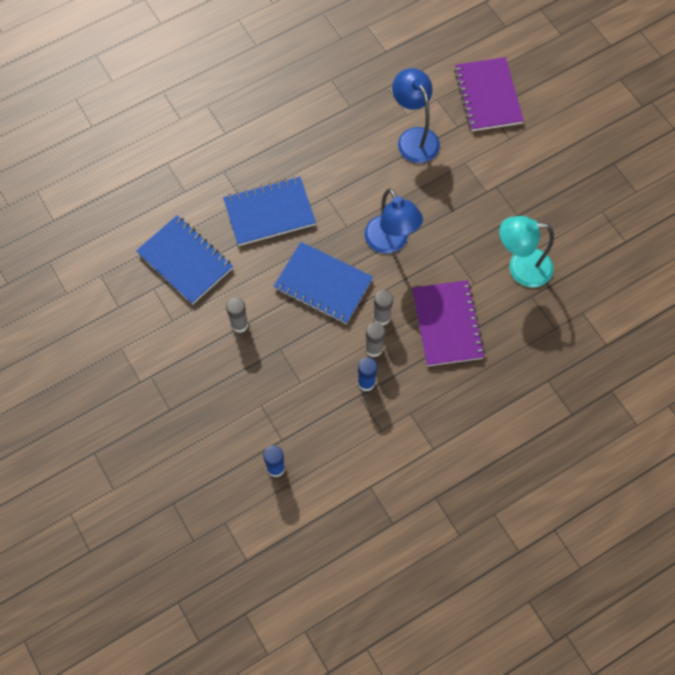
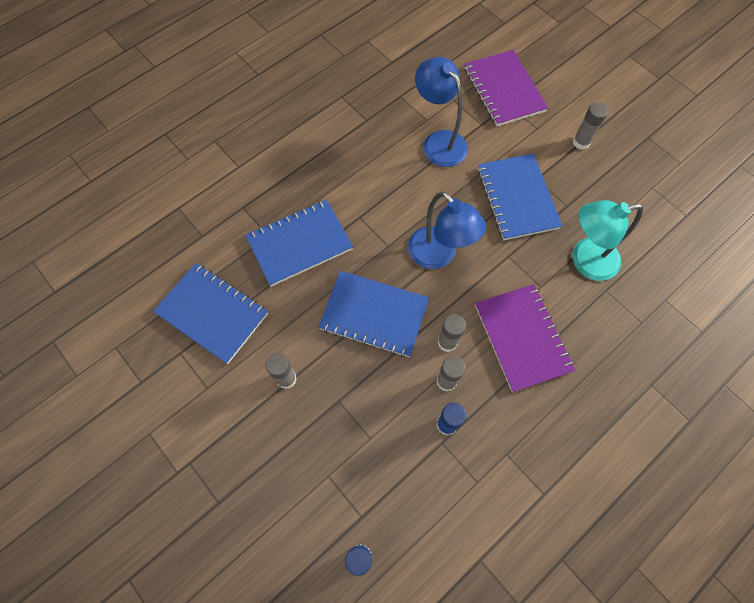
camera: 10 degrees left, 0 degrees up
none -> blue notebook [478,154,563,240]
none -> grey glue stick [573,102,608,150]

